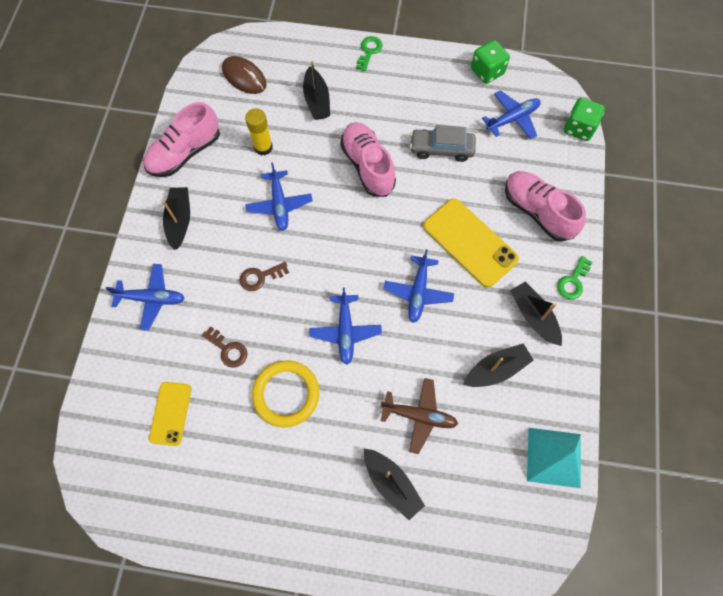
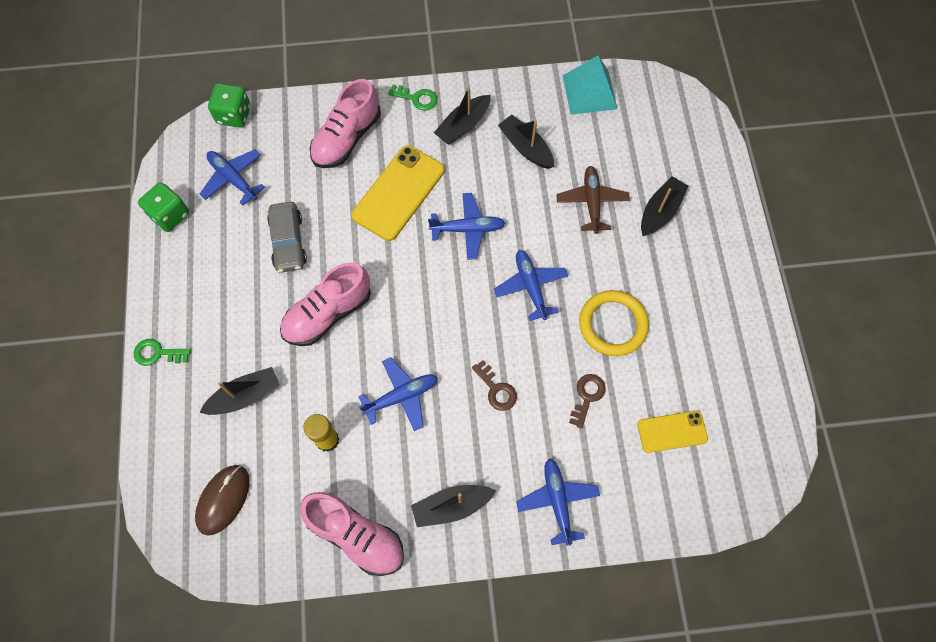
camera: 105 degrees left, 0 degrees up
blue plane [309,287,382,365] -> blue plane turned 90 degrees counterclockwise [494,250,568,321]

